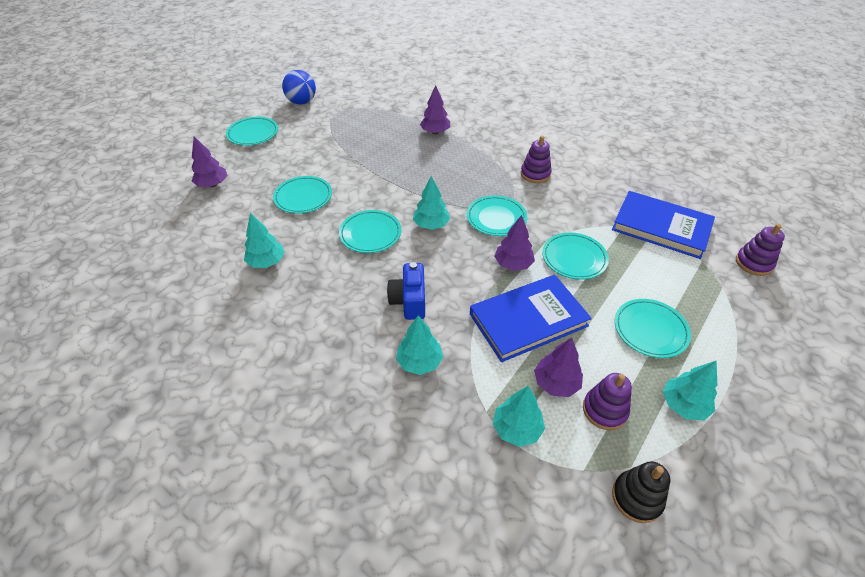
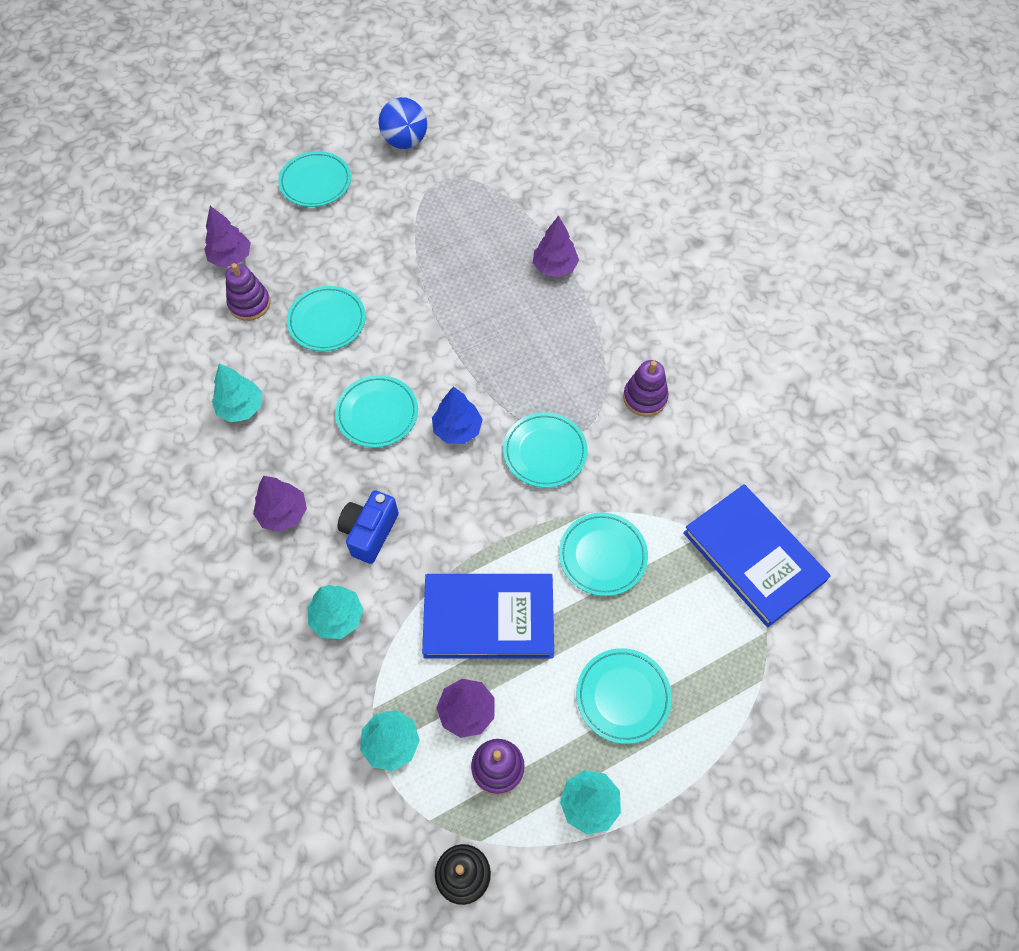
camera: 25 degrees right, 15 degrees up
turquoise tree [413,176,450,230] -> blue tree [432,386,483,444]
purple tree [494,215,535,271] -> purple tree moved to [253,476,307,532]
purple stacking toy [736,224,785,276] -> purple stacking toy moved to [225,263,271,321]

